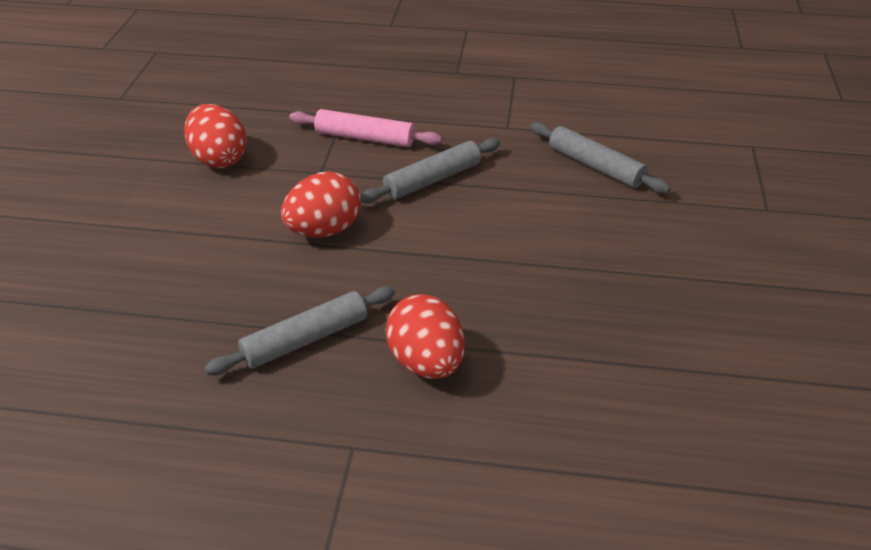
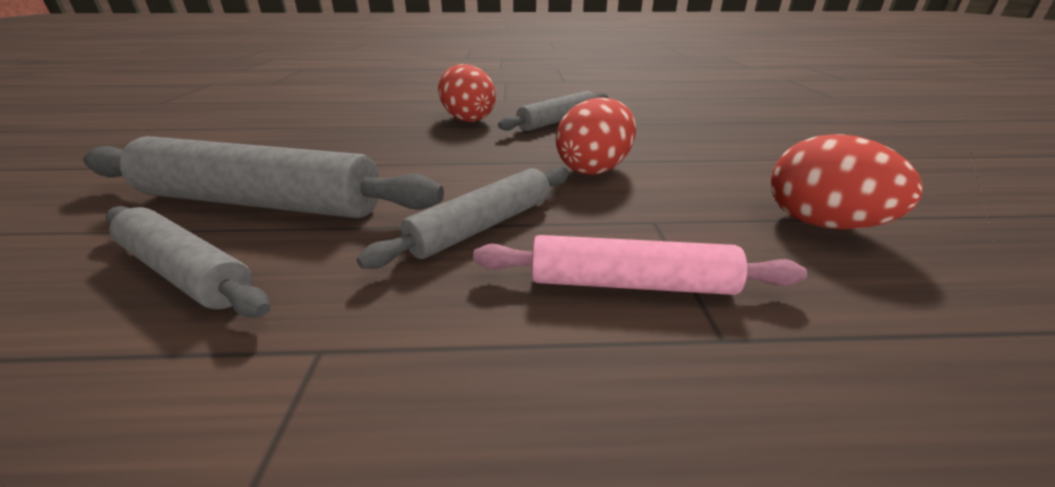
camera: 170 degrees right, 10 degrees down
none -> grey rolling pin [83,136,444,218]

